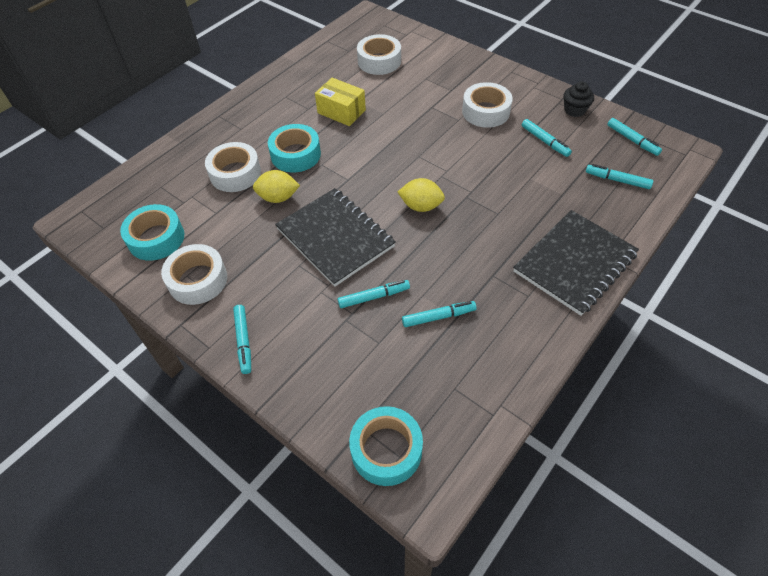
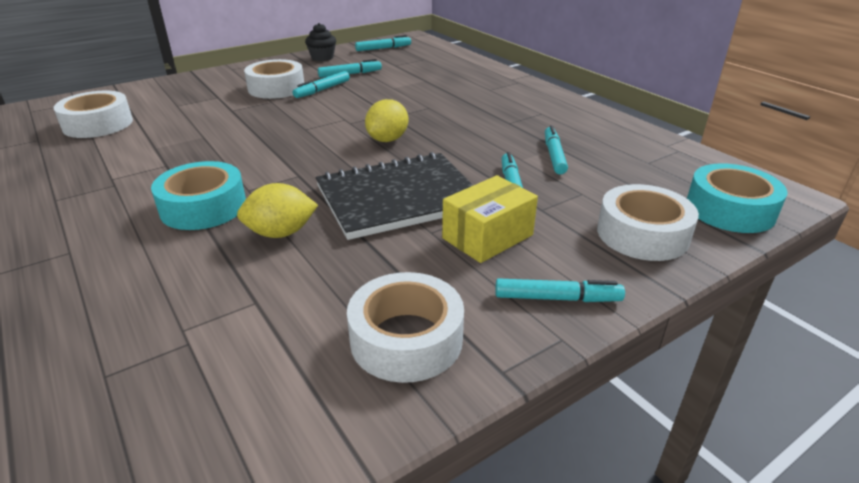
camera: 75 degrees left, 20 degrees down
turquoise tape [120,204,184,261] -> none
white tape [205,142,261,192] -> white tape moved to [597,184,699,261]
yellow lemon [253,170,300,203] -> yellow lemon turned 60 degrees clockwise [237,183,318,238]
yellow box [315,78,366,126] -> yellow box moved to [442,175,538,263]
black notebook [513,210,639,316] -> none
turquoise marker [586,164,653,189] -> turquoise marker moved to [293,71,350,98]

